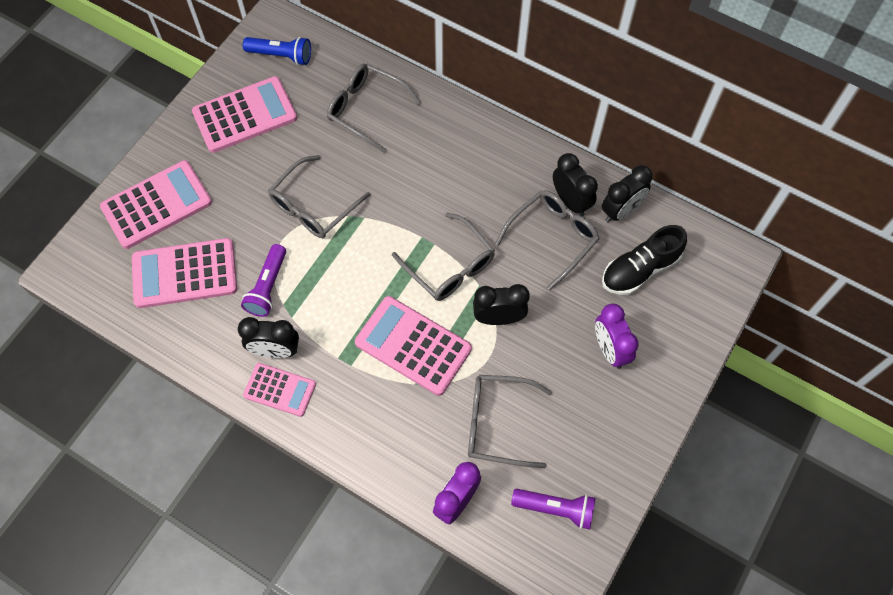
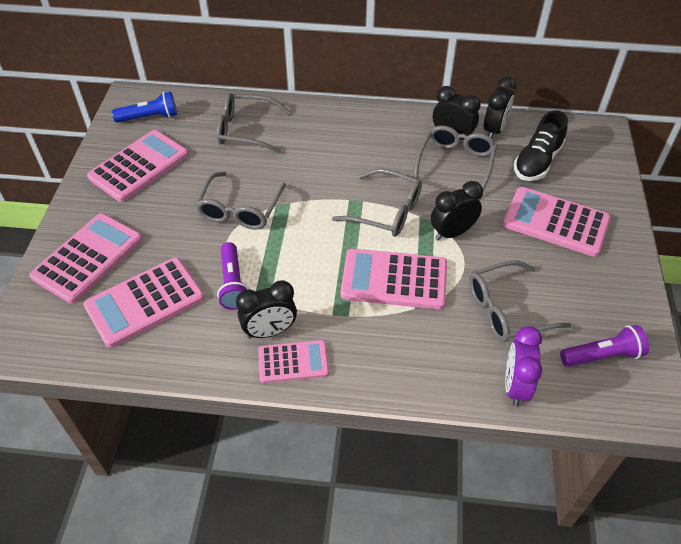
camera: 25 degrees left, 15 degrees down
purple clock [595,304,639,369] -> pink calculator [503,187,611,257]

